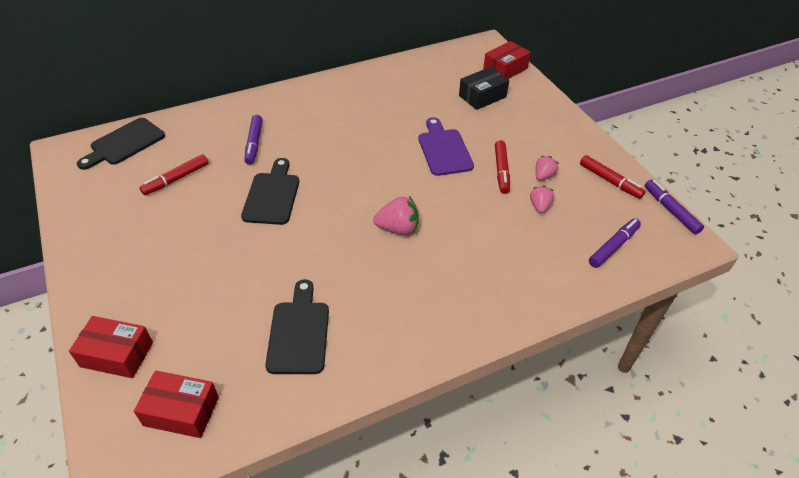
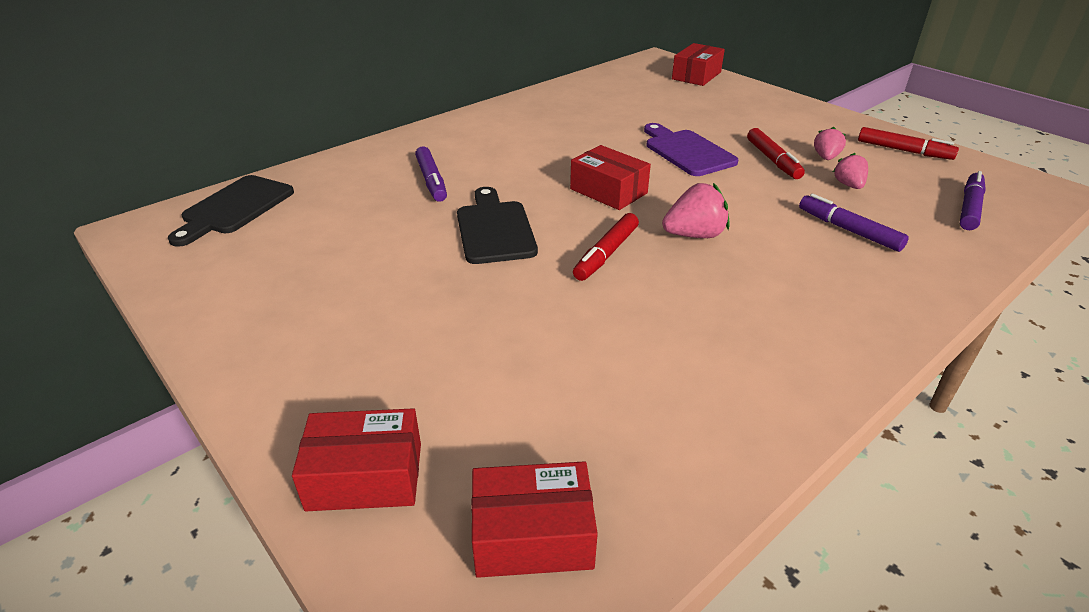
camera: 15 degrees left, 10 degrees down
red marker [139,154,209,195] -> red marker moved to [573,213,639,281]
black cutting board [265,279,329,374] -> none
black box [459,67,509,110] -> none
purple marker [645,180,704,234] -> purple marker moved to [799,194,909,252]
none -> red box [570,145,651,210]

